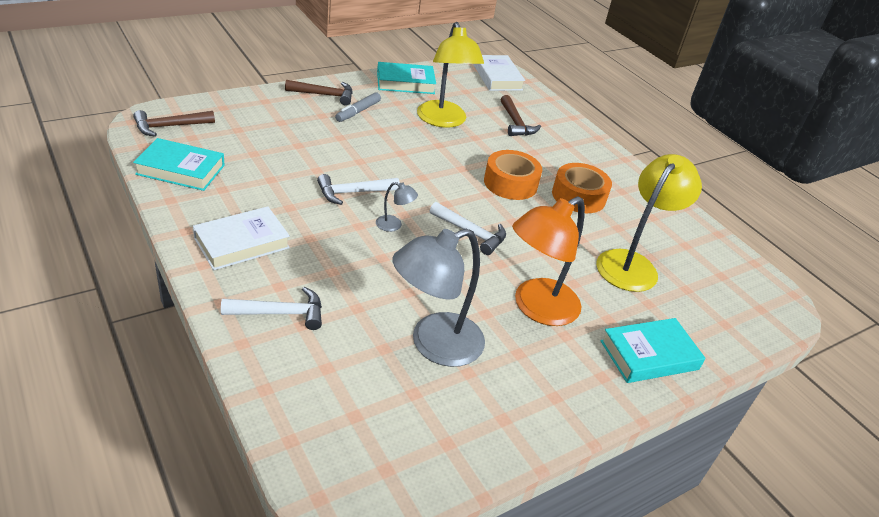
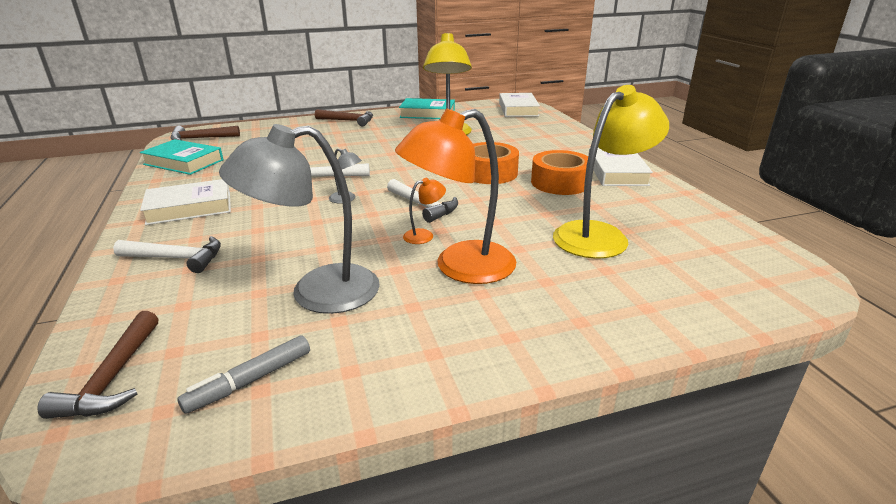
camera: 20 degrees right, 10 degrees down
grey marker [335,92,381,122] -> grey marker moved to [177,335,310,414]
brown hammer [500,95,541,136] -> brown hammer moved to [37,311,158,419]
turquoise book [600,318,706,383] -> none
none -> orange lamp [403,178,446,244]
none -> white book [588,148,653,186]

